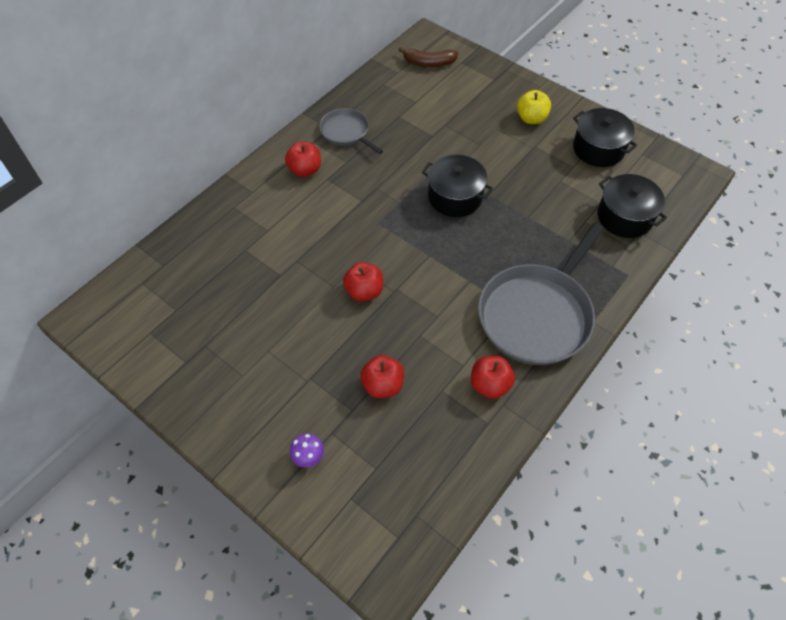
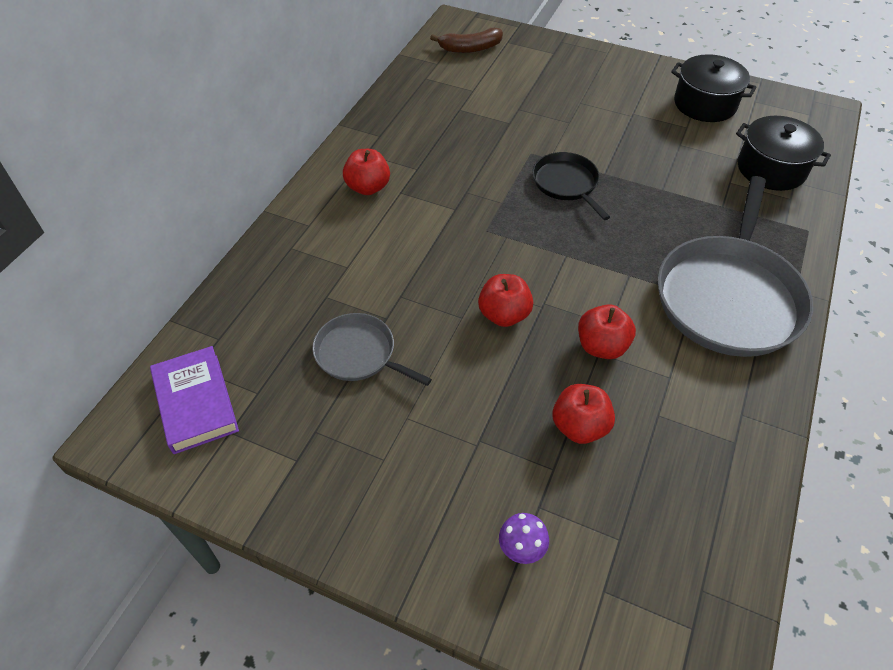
camera: 15 degrees left, 5 degrees down
grey pan [319,108,383,154] -> grey pan moved to [312,313,432,386]
black pot [422,155,493,217] -> black pan [532,152,610,220]
red apple [471,356,515,399] -> red apple moved to [578,304,636,359]
yellow apple [517,90,551,124] -> none
none -> purple book [150,346,239,454]

